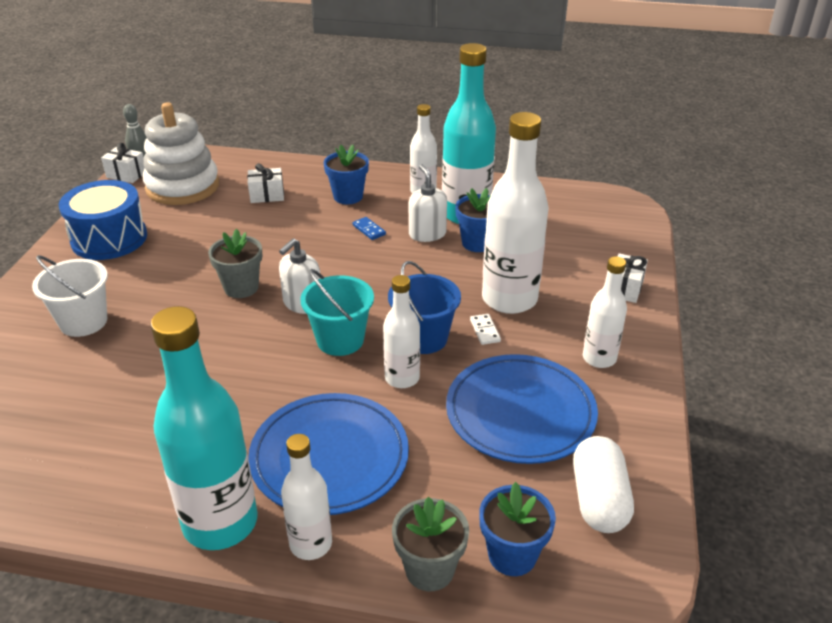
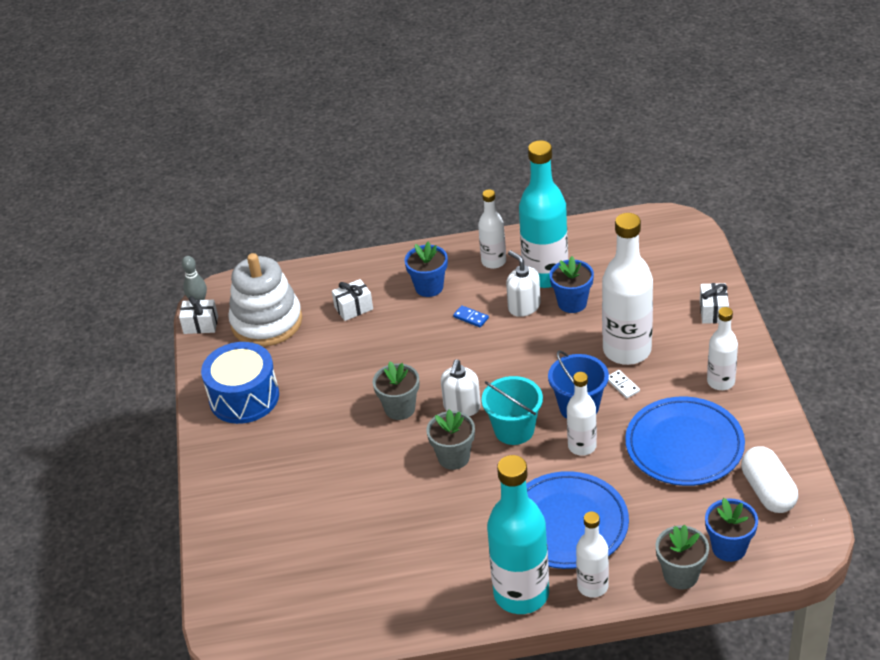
camera: 15 degrees left, 5 degrees up
white bucket [32,255,108,337] -> none
none -> grey flower pot [427,409,475,470]

